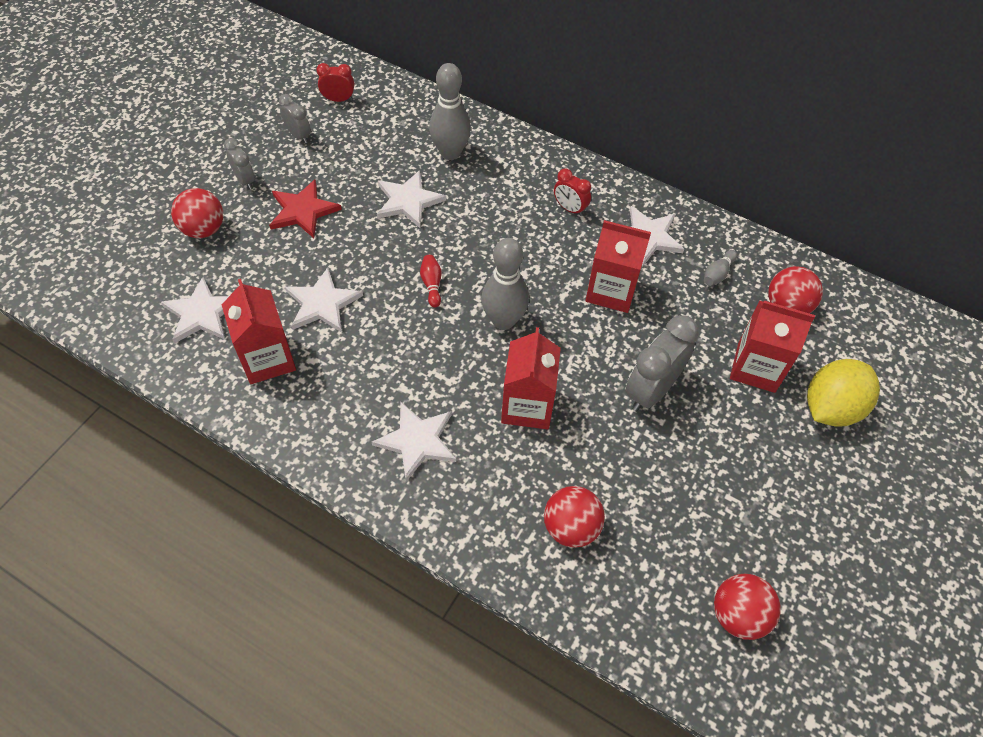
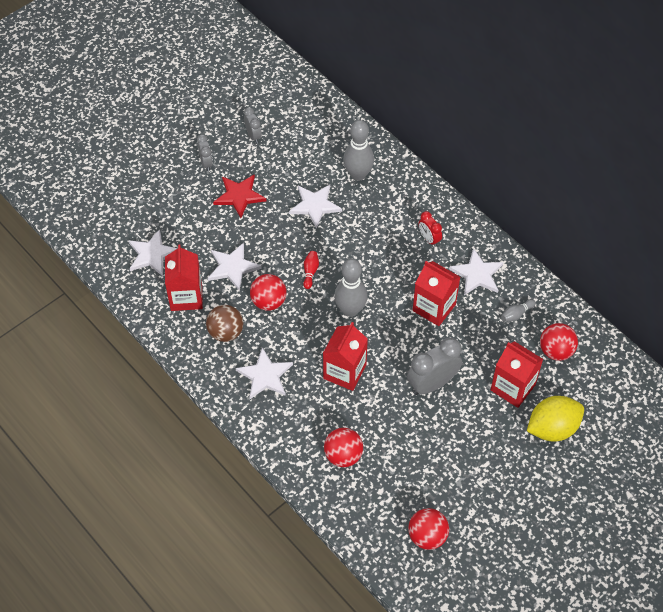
camera: 20 degrees right, 0 degrees up
red ball [171,188,223,238] -> red ball moved to [250,274,286,311]
red clock [316,63,354,102] -> none
none -> brown ball [206,305,243,342]

